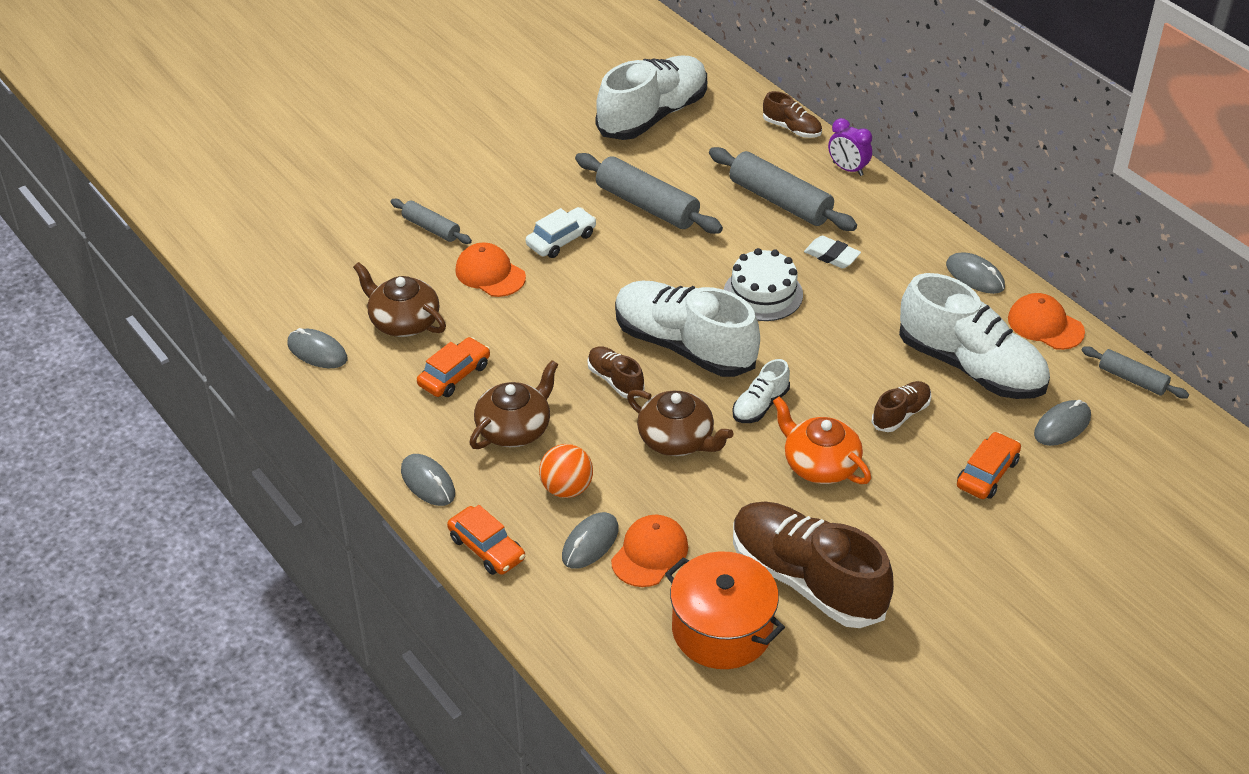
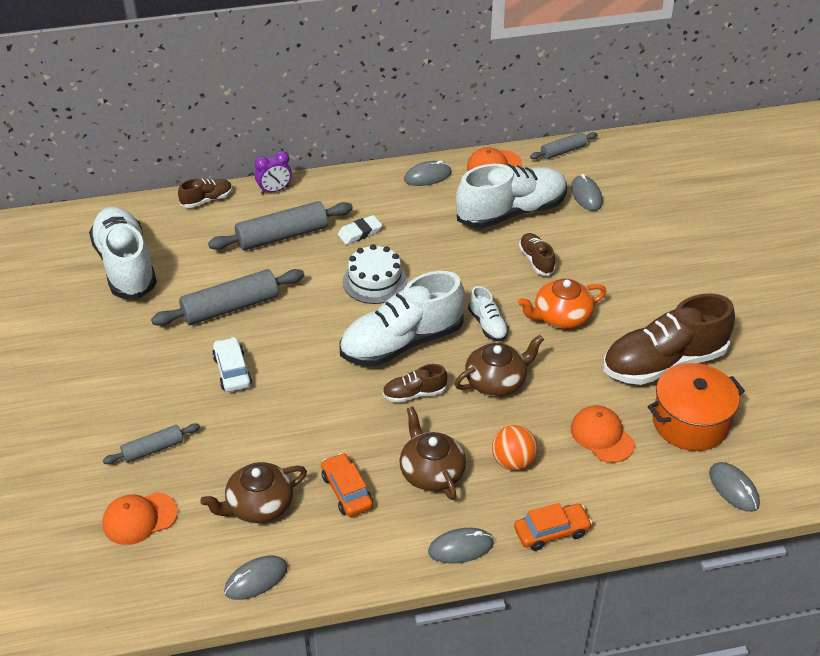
camera: 65 degrees left, 0 degrees up
orange cap [455,242,526,297] -> orange cap moved to [102,492,178,545]
grey mouse [562,512,619,569] -> grey mouse moved to [709,462,760,512]
orange car [957,432,1021,499] -> none

